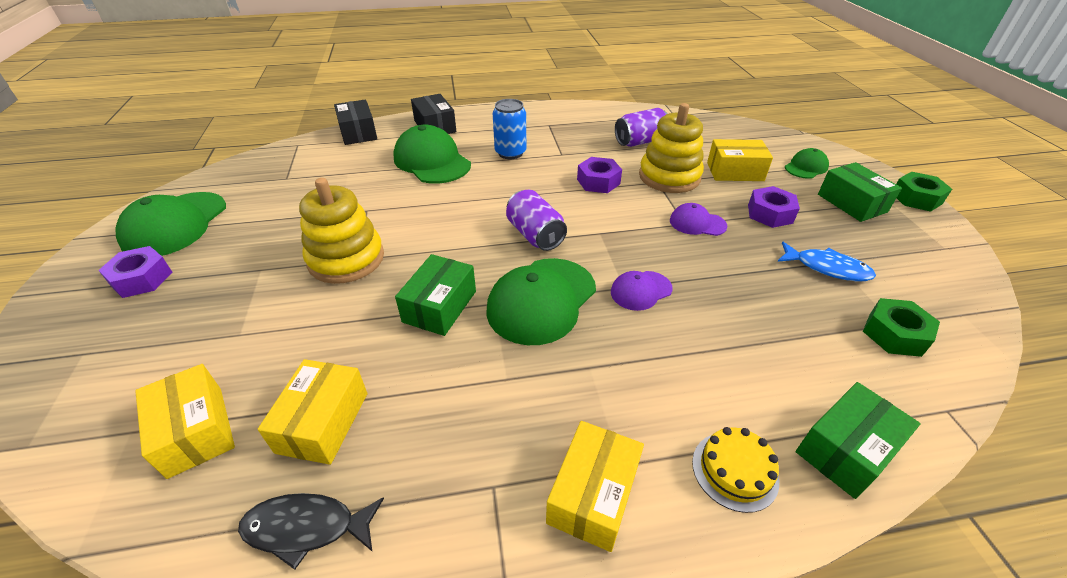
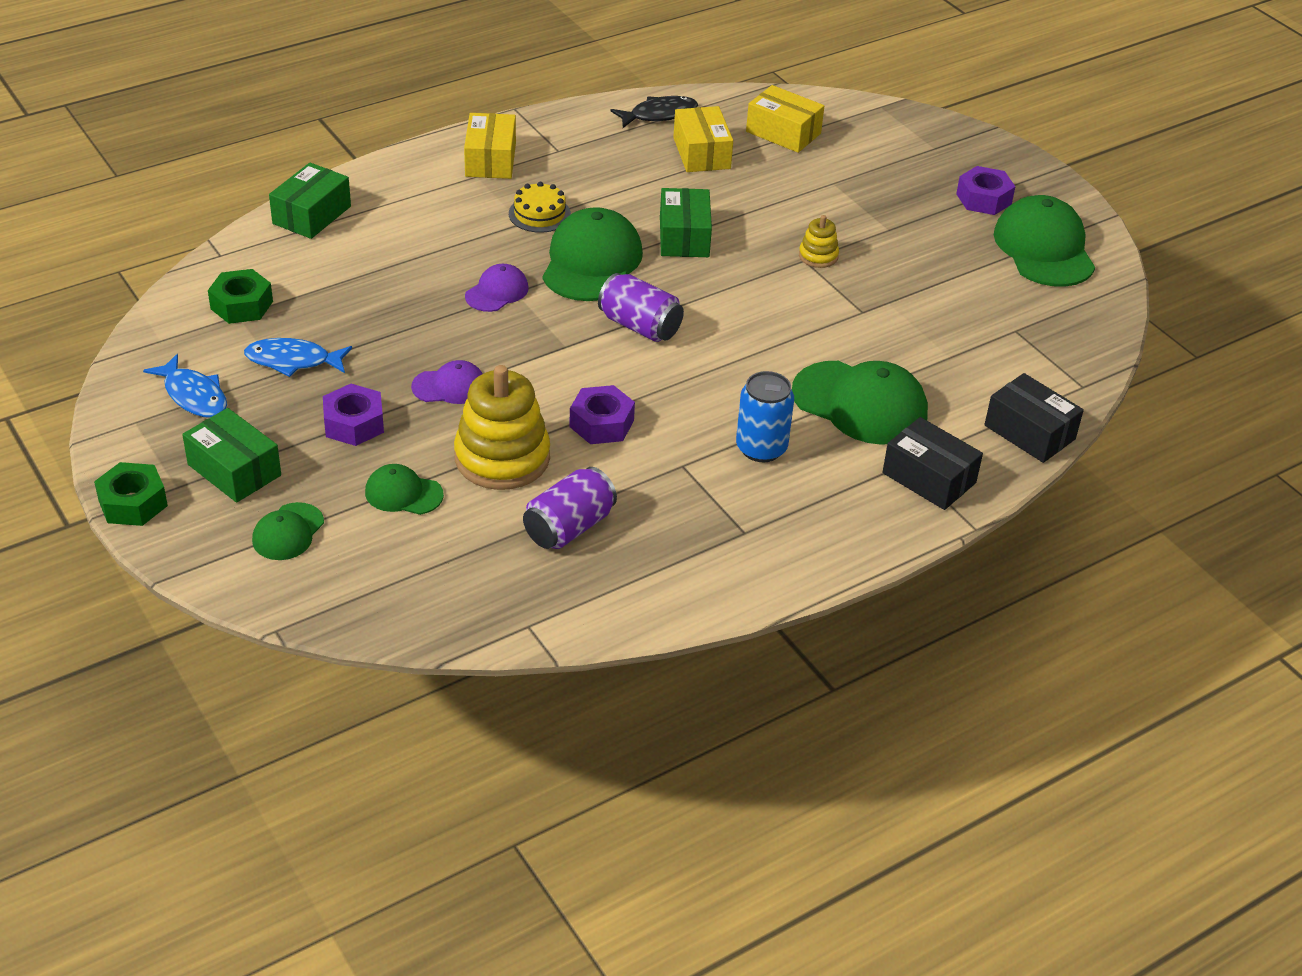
camera: 155 degrees right, 0 degrees up
yellow stacking toy [299,178,384,284] -> yellow stacking toy [799,215,839,268], size x0.48
yellow cake [692,427,779,513] -> yellow cake moved to [509,182,571,233]
yellow box [707,139,773,181] -> green cap [365,464,444,515]
none -> blue fish [143,354,227,418]

